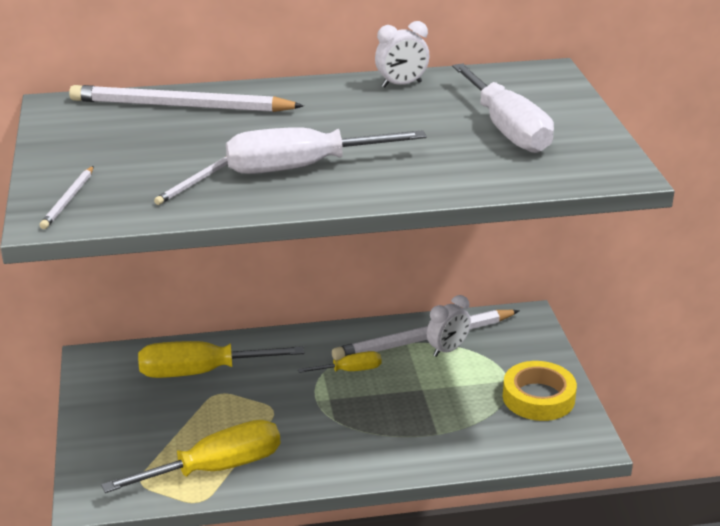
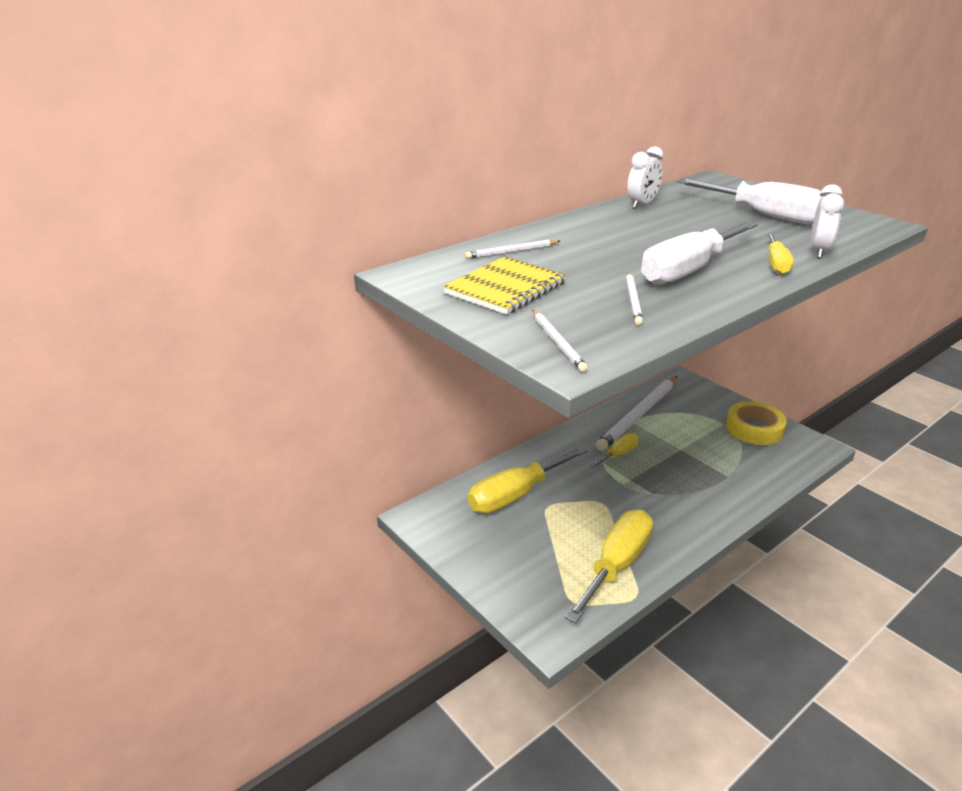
camera: 30 degrees left, 0 degrees up
white pencil [69,85,304,112] -> white pencil [465,240,560,259], size x0.46
white clock [427,295,471,357] -> white clock moved to [810,184,844,258]
none -> yellow notebook [443,256,567,315]
none -> yellow screwdriver [767,233,794,274]

